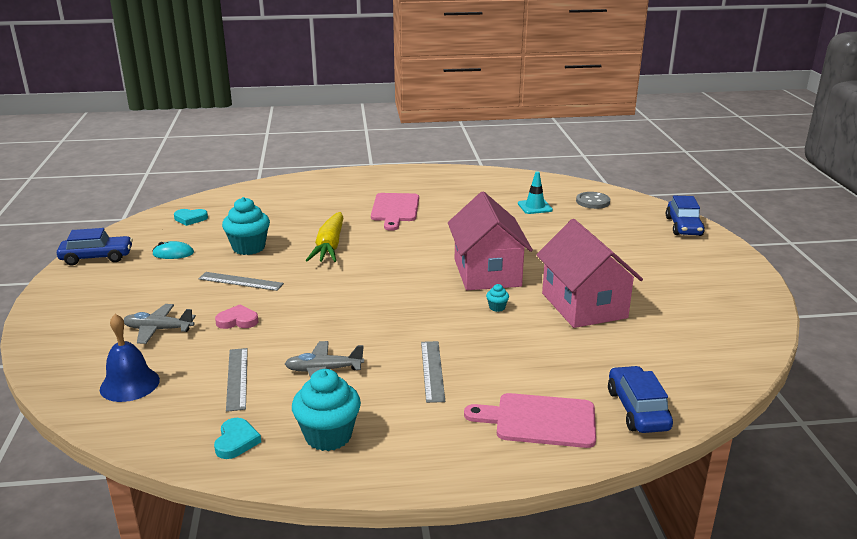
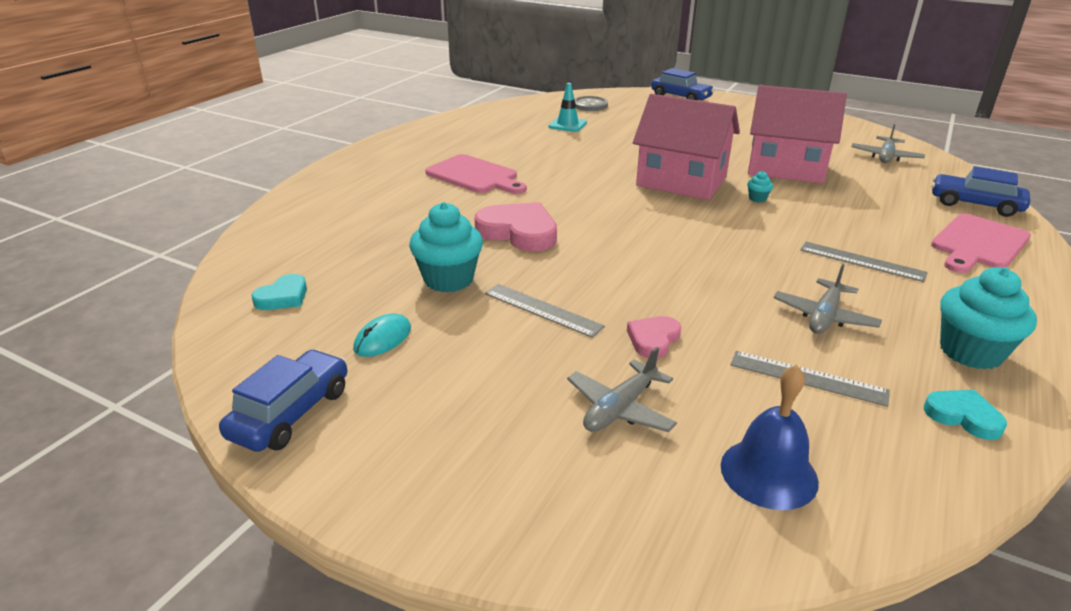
camera: 55 degrees left, 5 degrees up
grey ruler [198,272,284,291] -> grey ruler turned 75 degrees clockwise [485,284,605,338]
yellow carrot [306,212,344,262] -> pink heart [475,202,557,252]
none -> grey plane [851,124,925,163]

